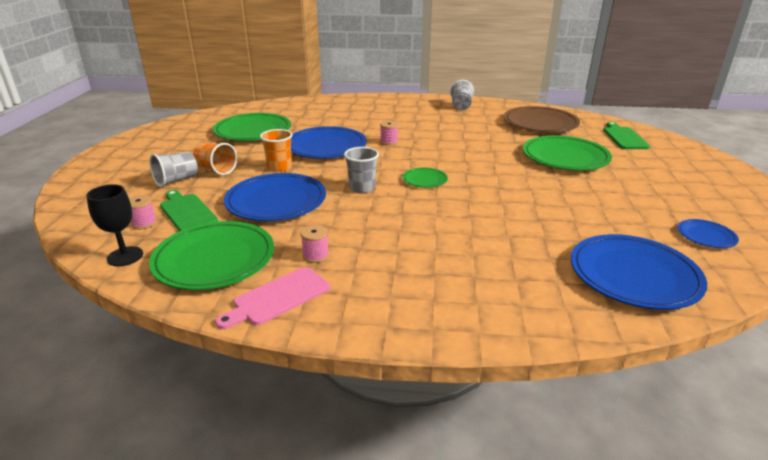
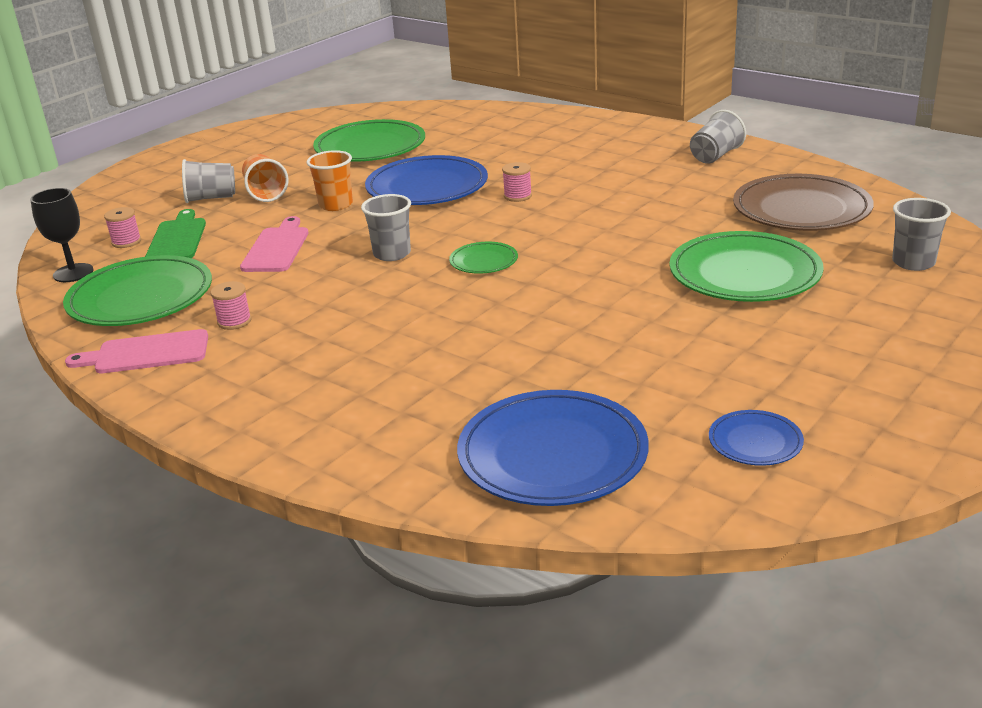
camera: 35 degrees right, 0 degrees up
blue plate [224,173,326,221] -> pink cutting board [240,216,309,272]
green cutting board [603,122,650,149] -> grey cup [892,198,951,271]

